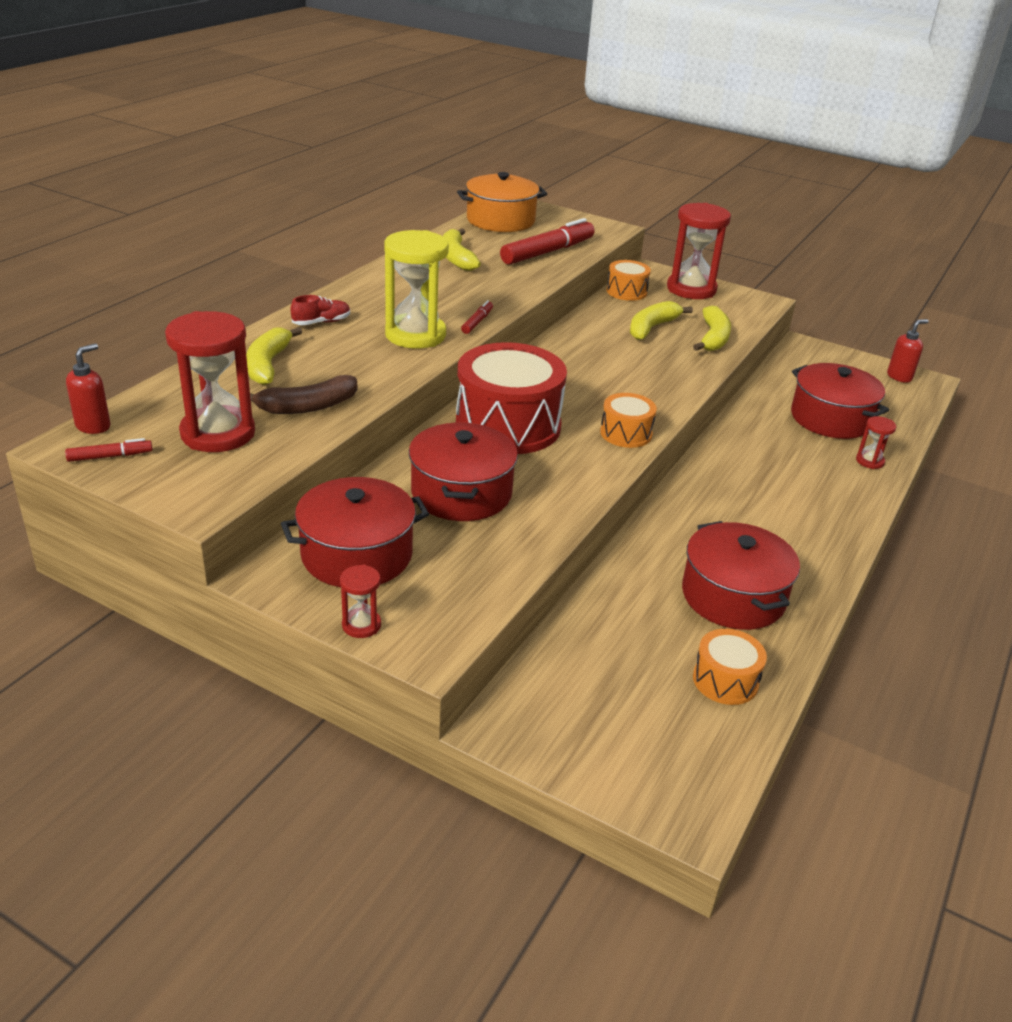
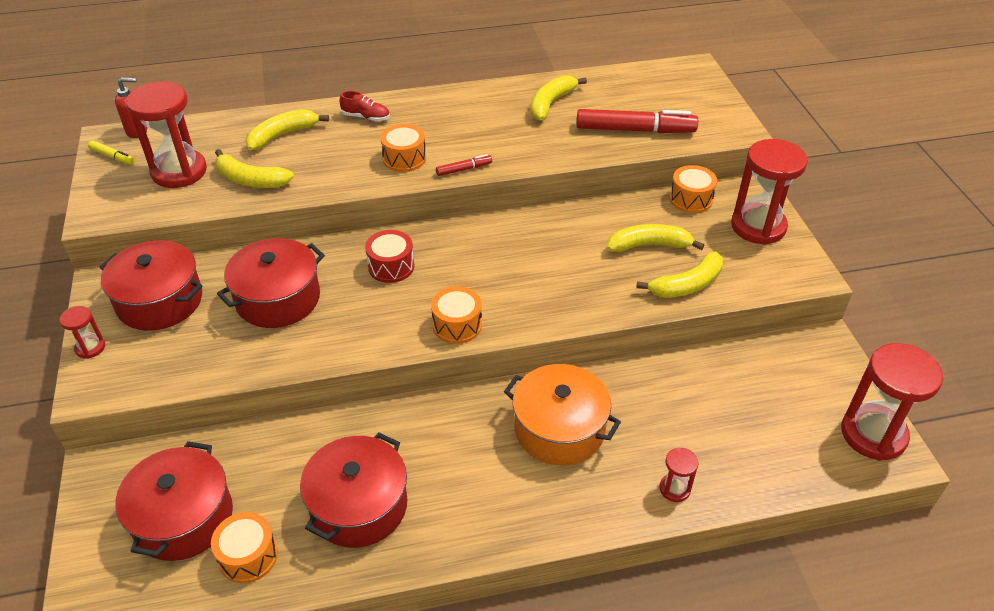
camera: 50 degrees right, 10 degrees up
red marker [65,438,153,462] -> yellow marker [88,140,135,165]
brown banana [250,375,358,414] -> yellow banana [215,149,294,188]
yellow hourglass [384,230,449,348] -> orange drum [380,124,426,172]
red drum [456,342,567,454] -> red drum [365,230,414,283], size x0.49
orange pot [457,172,547,232] -> orange pot moved to [504,364,621,466]
red pot [791,363,889,439] -> red pot moved to [115,441,233,561]
red soap dispenser [887,319,929,383] -> red hourglass [841,343,943,461]

